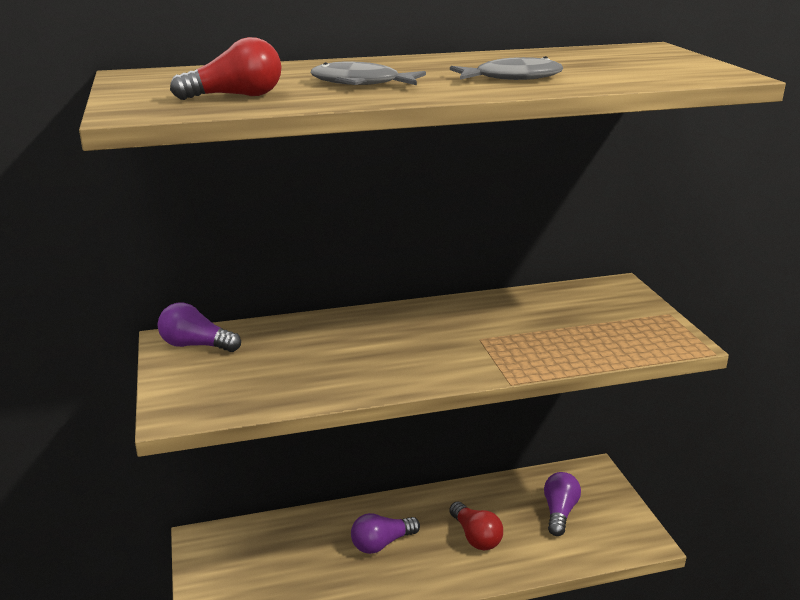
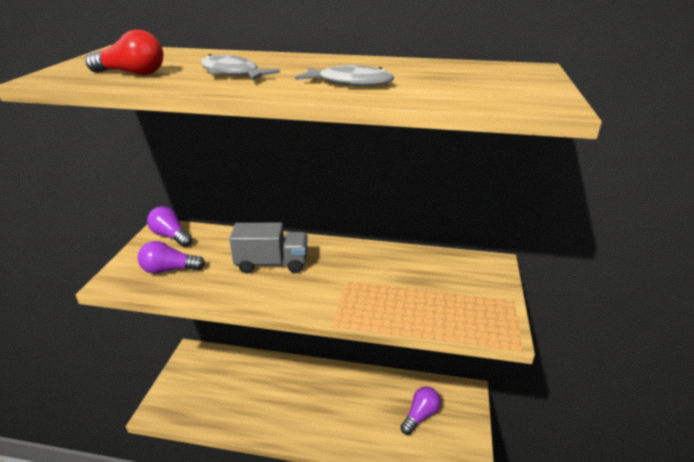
camera: 25 degrees right, 5 degrees up
purple light bulb [351,513,420,554] -> purple light bulb moved to [138,241,205,274]
red light bulb [449,501,503,550] -> none
none -> grey truck [229,223,308,273]

